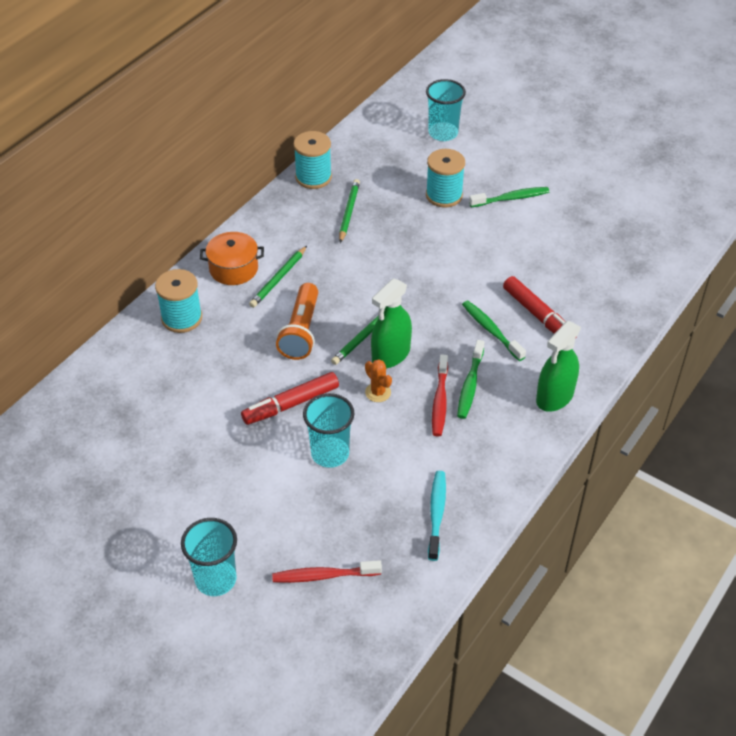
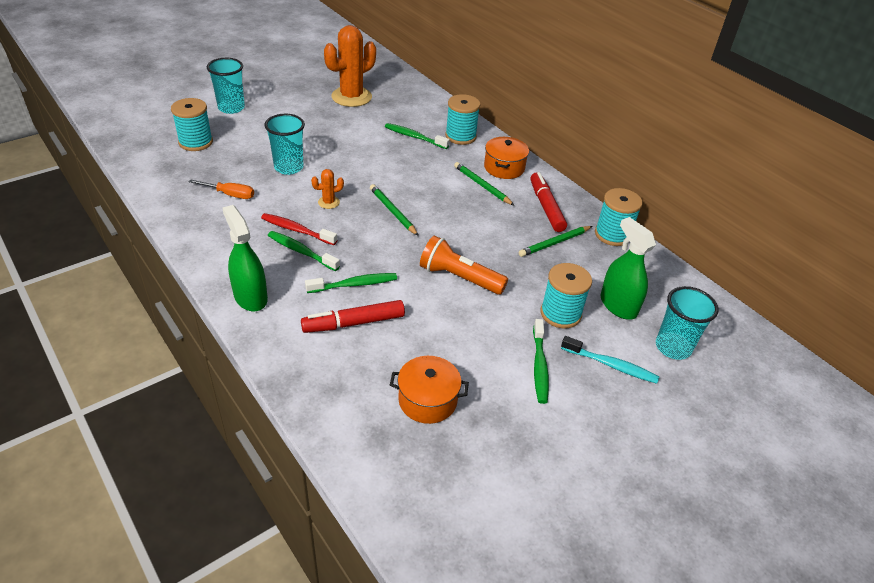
camera: 105 degrees right, 5 degrees down
red marker [241,372,339,425] -> red marker moved to [530,172,567,232]
red toothbrush [272,560,382,583] -> turquoise spool [171,98,213,151]
orange flashlight [276,283,318,360] -> orange flashlight moved to [420,235,508,295]
green pencil [339,179,360,243] -> green pencil turned 120 degrees clockwise [519,226,592,257]
green spray bottle [371,279,412,368] -> green spray bottle moved to [600,217,656,320]
turquoise toothbrush [428,471,446,561] -> turquoise toothbrush moved to [561,336,659,384]
none -> orange screwdriver [189,179,254,199]
none -> orange cactus [324,25,376,107]
none -> green toothbrush [385,123,450,149]
none -> orange pot [390,356,469,424]

